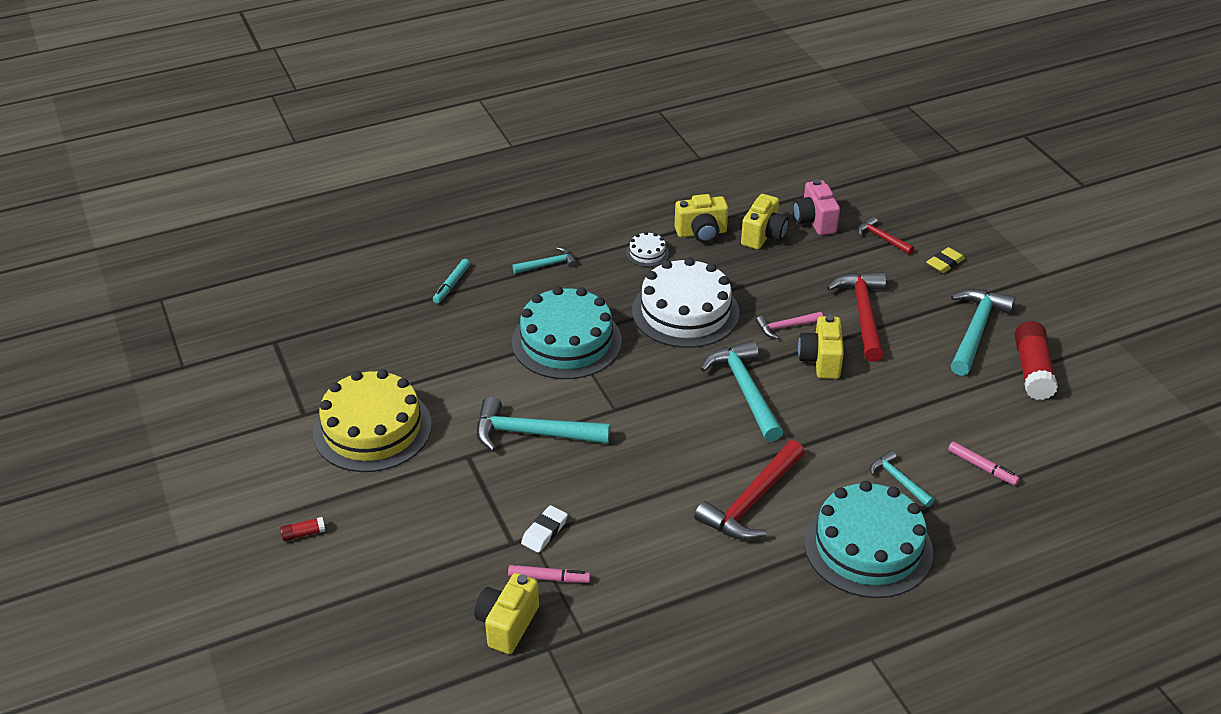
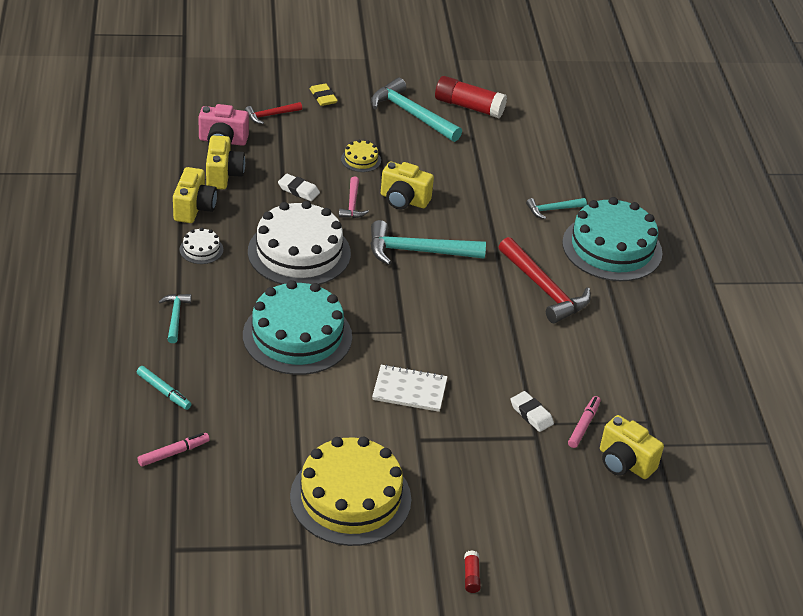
camera: 75 degrees left, 0 degrees up
turquoise hammer [477,396,611,452] -> white notebook [372,364,447,412]
yellow camera [741,194,789,249] -> yellow camera turned 45 degrees clockwise [206,136,245,189]
red hammer [827,272,886,362] -> yellow cake [341,140,381,172]
pink marker [948,442,1020,485] -> pink marker moved to [138,433,210,467]
none -> white eraser [278,174,320,201]

